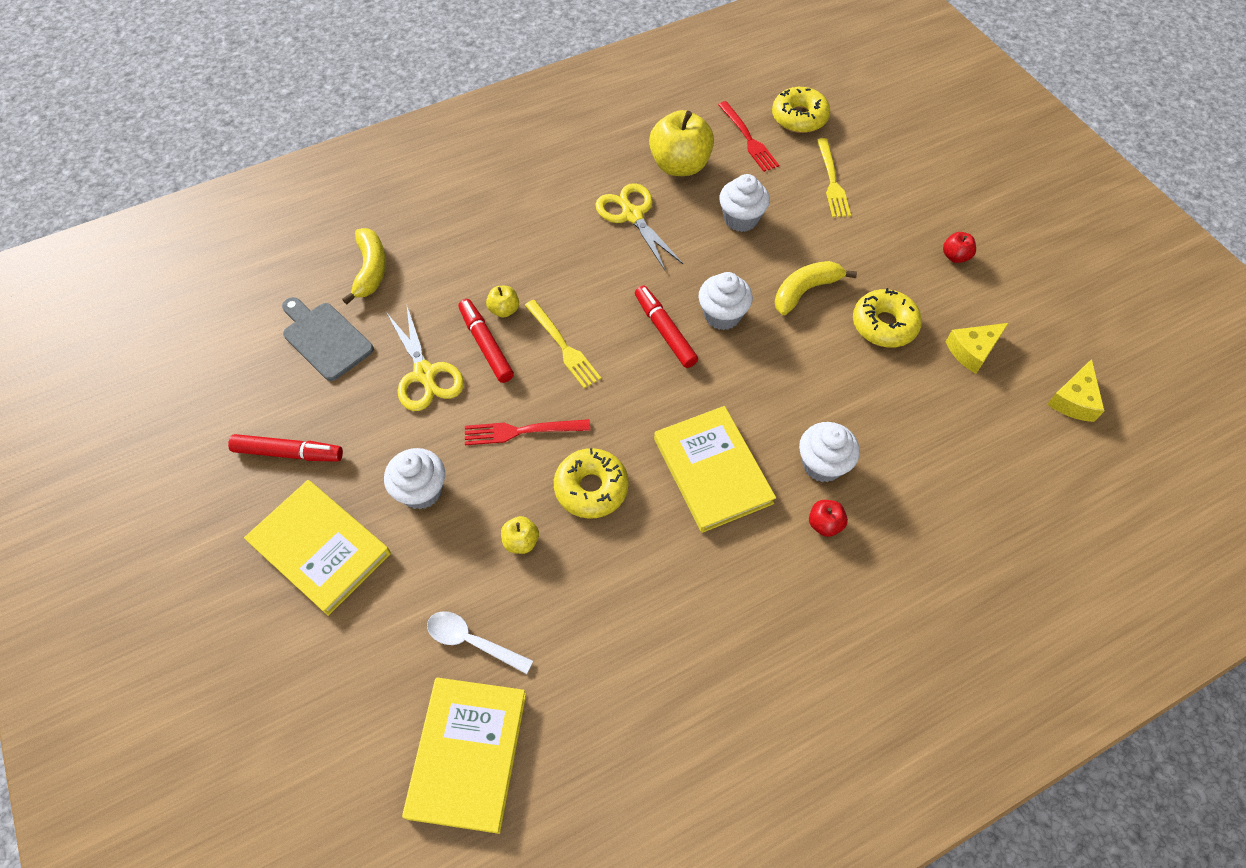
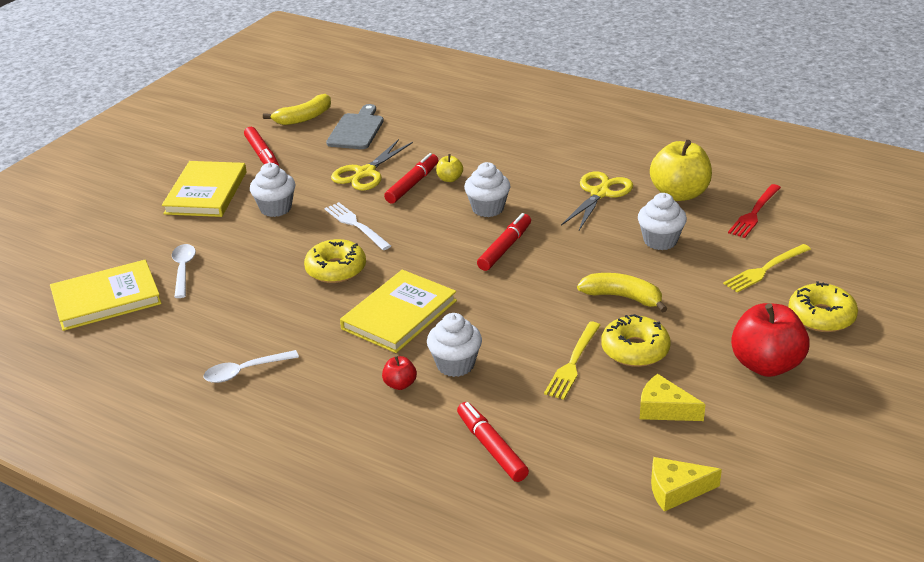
camera: 60 degrees right, 25 degrees down
yellow banana [342,228,386,304] -> yellow banana moved to [263,94,331,125]
red fork [465,419,590,445] -> white fork [325,202,391,250]
yellow apple [501,516,539,554] -> none
yellow fork [525,300,601,389] -> yellow fork moved to [544,322,600,400]
white cupcake [699,272,753,330] -> white cupcake moved to [464,162,511,217]
yellow donut [772,87,830,133] -> yellow donut moved to [788,281,858,332]
red apple [943,232,976,263] -> red apple [731,303,810,377], size x2.17
none -> white spoon [203,350,299,383]
none -> red marker [457,402,529,482]

